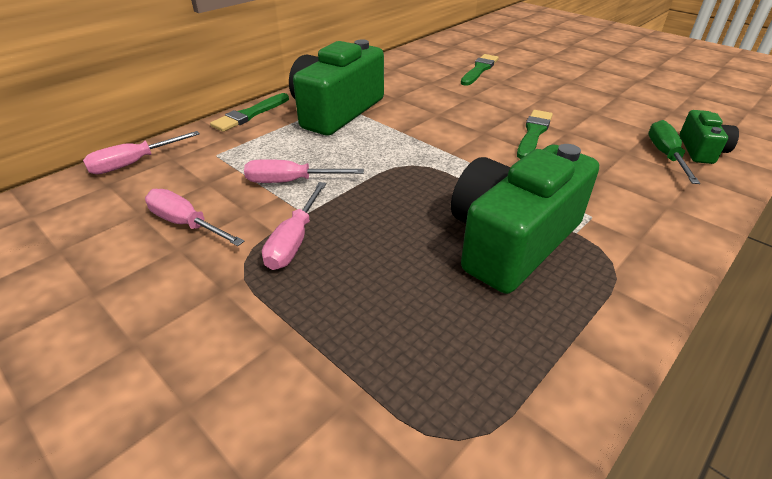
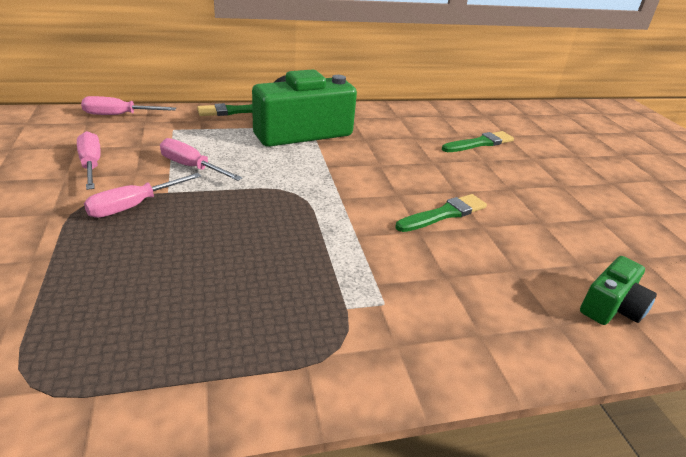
camera: 30 degrees right, 5 degrees down
green camera [451,144,599,294] -> none
green screwdriver [648,120,700,184] -> none

